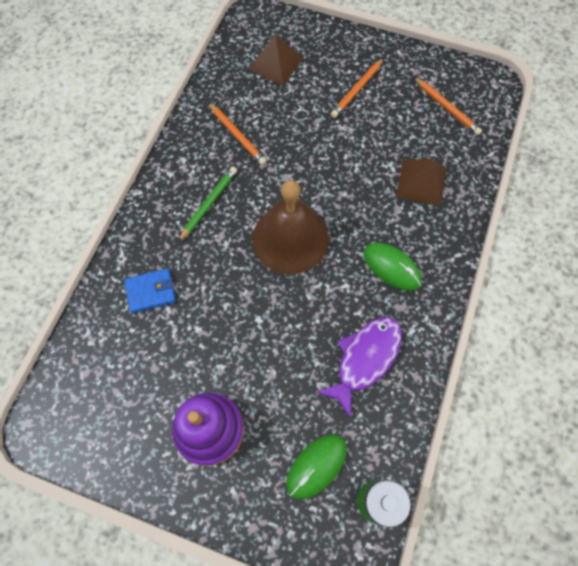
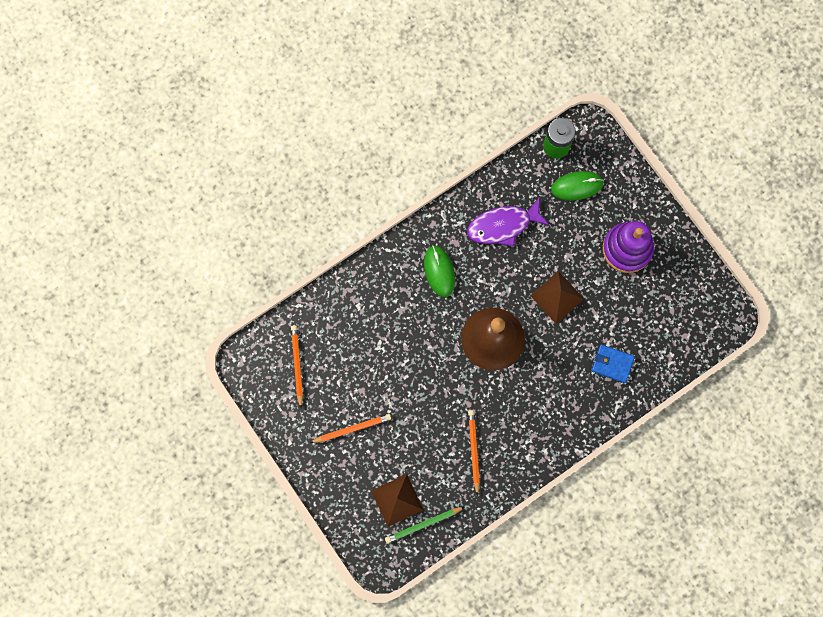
camera: 145 degrees left, 10 degrees up
green pencil [178,167,237,242] -> green pencil moved to [385,507,465,544]
brown pyramid [396,159,447,206] -> brown pyramid moved to [530,271,584,324]

